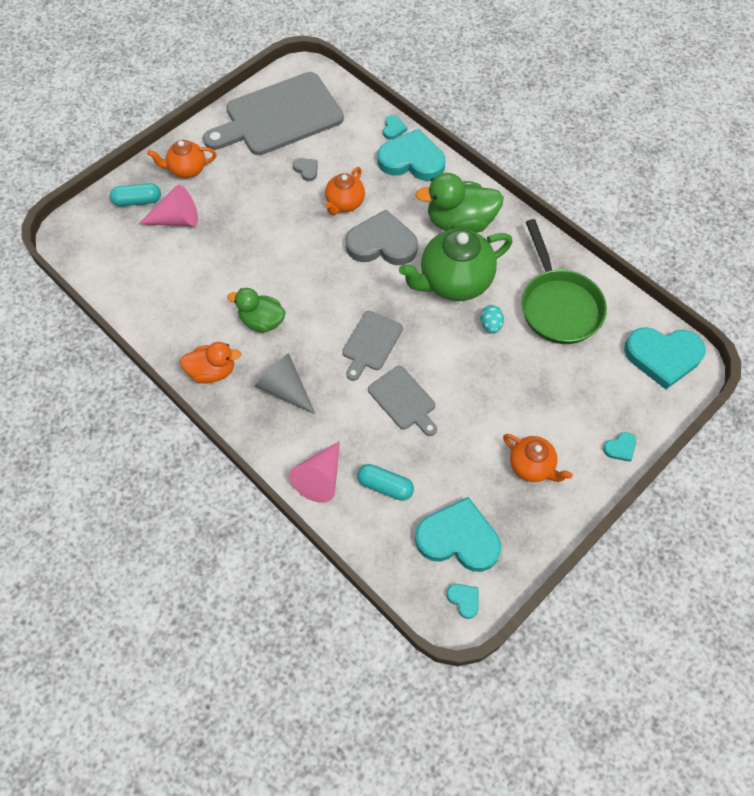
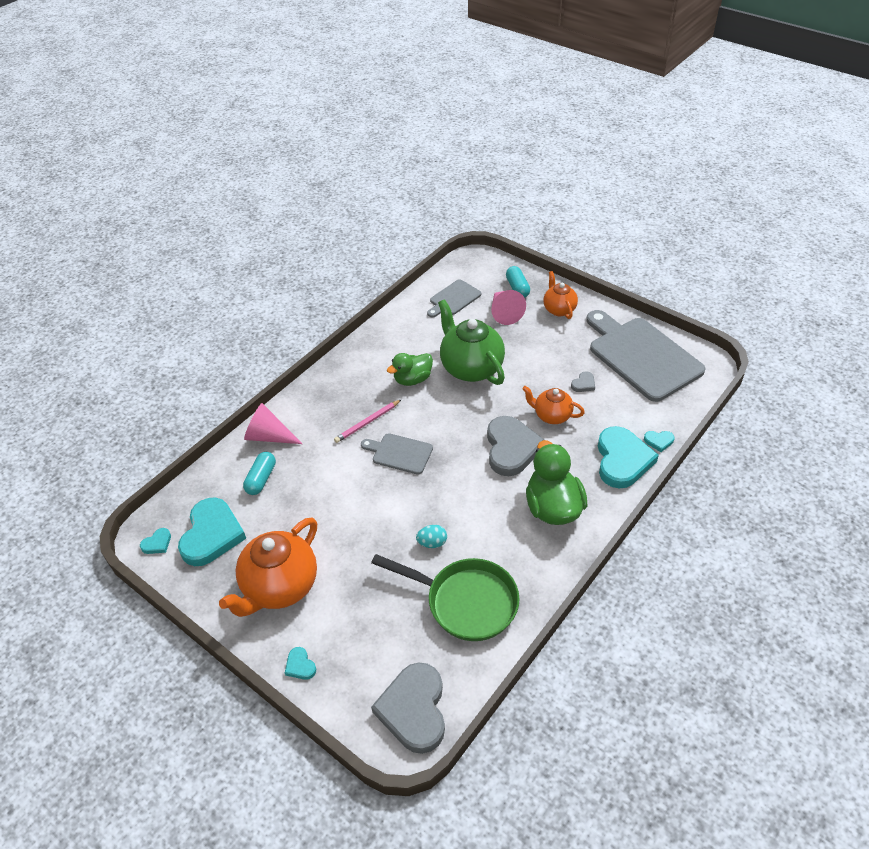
camera: 85 degrees right, 15 degrees down
orange duck [180,342,241,383] -> none
green duck [227,288,286,333] -> green duck turned 135 degrees counterclockwise [387,353,433,386]
grey cone [255,353,315,414] -> none
grey cutting board [368,366,437,436] -> grey cutting board moved to [427,279,481,318]
green teapot [399,228,513,301] -> green teapot moved to [438,299,505,385]
orange teapot [503,434,573,482] -> orange teapot [219,518,317,617], size x1.78
green pan [522,219,607,344] -> green pan turned 135 degrees counterclockwise [371,554,520,641]
turquoise heart [624,327,706,389] -> grey heart [371,662,445,754]
none -> pink pencil [334,399,402,443]

